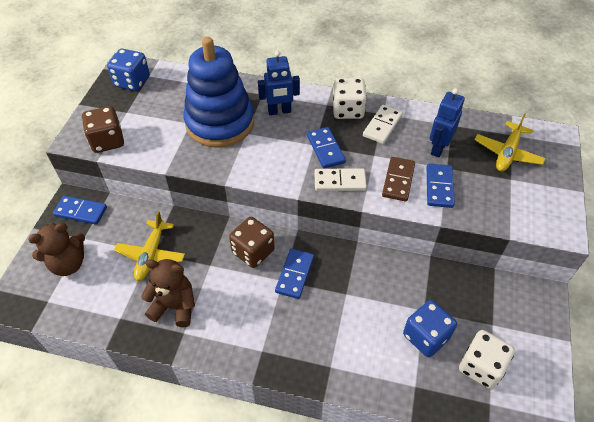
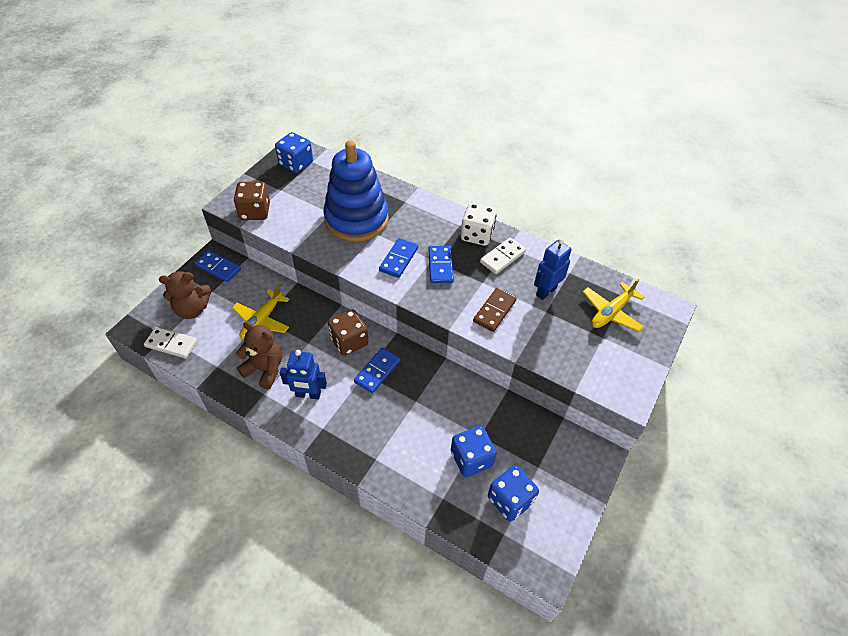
camera: 15 degrees right, 0 degrees up
blue robot [258,50,300,115] -> blue robot moved to [280,350,327,400]
white domino [314,168,367,191] -> white domino moved to [144,327,197,358]
blue domino [427,164,455,208] -> blue domino moved to [379,238,418,278]
white dice [459,330,515,389] -> blue dice [488,465,539,521]

